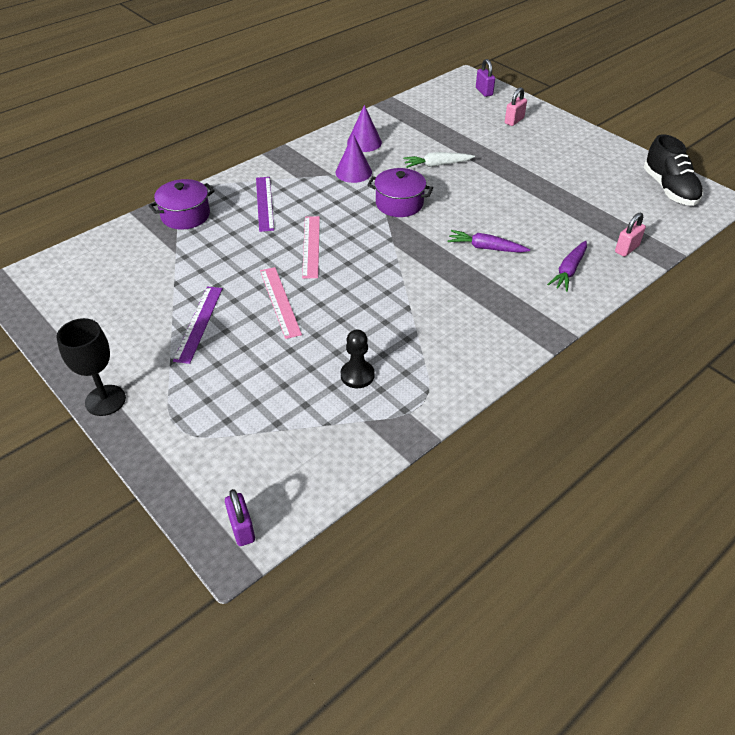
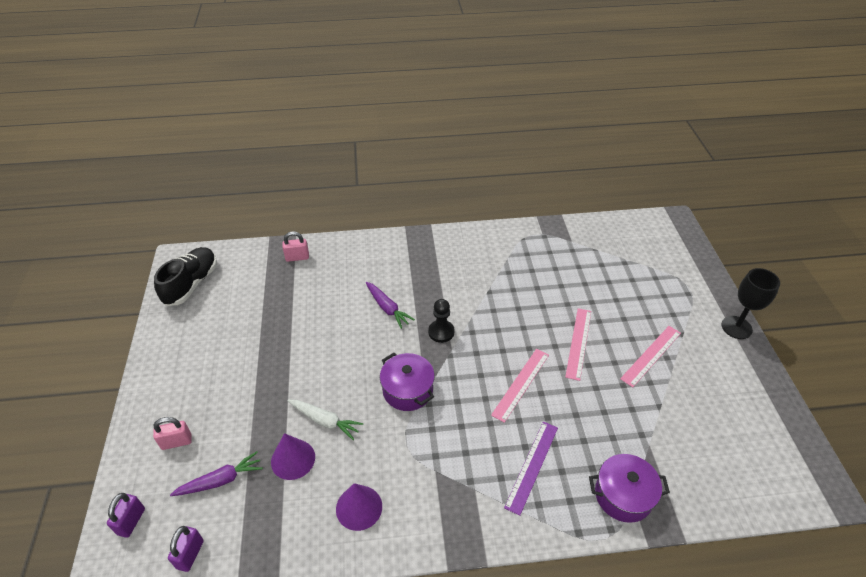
camera: 145 degrees left, 0 degrees up
purple ruler [173,286,223,364] -> pink ruler [620,326,681,387]
purple padlock [225,489,255,546] -> purple padlock moved to [168,526,204,572]
purple cone [336,134,372,183] -> purple cone moved to [271,433,315,480]
black pawn [341,330,375,388] -> black pawn moved to [428,299,455,343]
purple carrot [547,241,587,292] -> purple carrot moved to [170,451,263,496]

